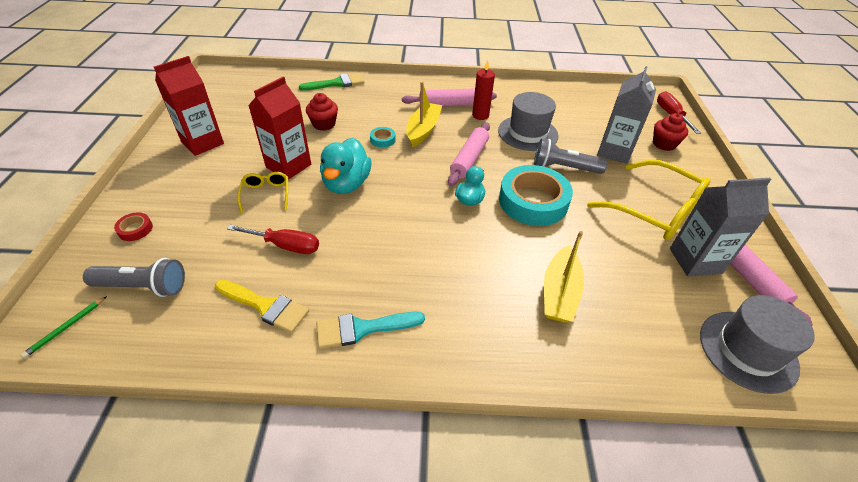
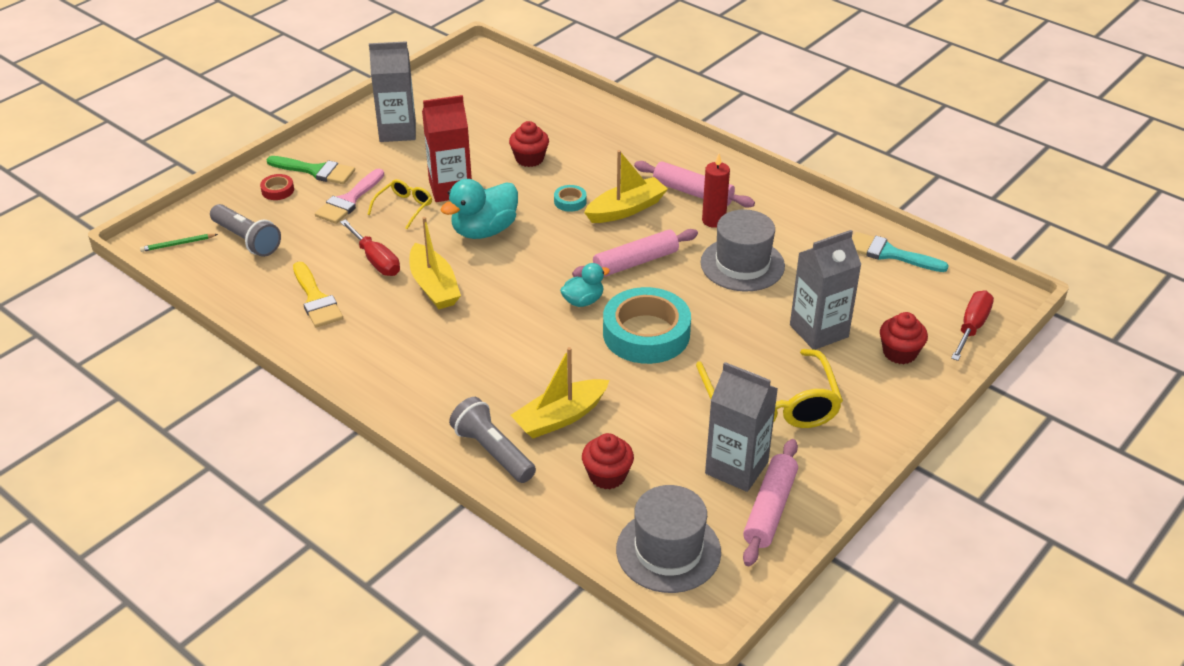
camera: 40 degrees right, 5 degrees down
red carton [154,56,224,156] -> grey carton [369,41,416,142]
green brush [299,73,365,91] -> green brush moved to [266,156,355,184]
turquoise brush [316,312,425,349] -> turquoise brush moved to [852,232,949,272]
grey flashlight [534,138,608,174] -> grey flashlight moved to [449,397,536,483]
none -> pink brush [315,169,384,224]
none -> yellow boat [410,217,461,309]
none -> red cupcake [582,433,634,489]

